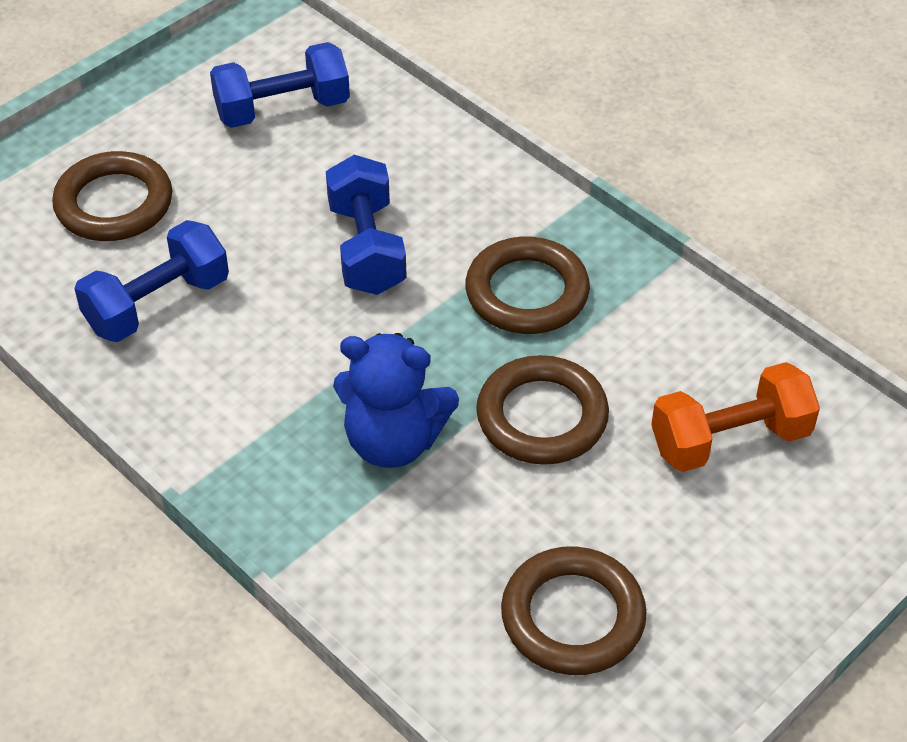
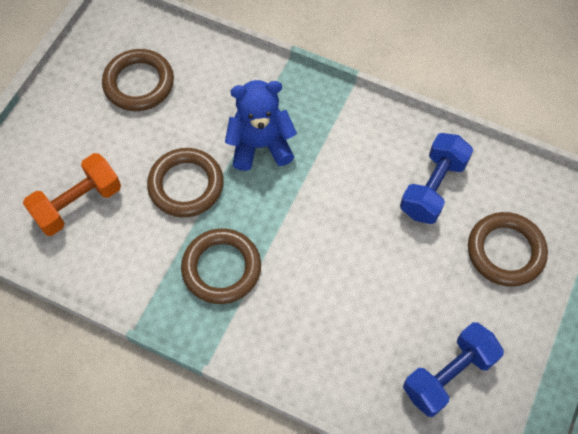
camera: 160 degrees right, 15 degrees up
blue dumbbell [326,155,407,295] -> none

